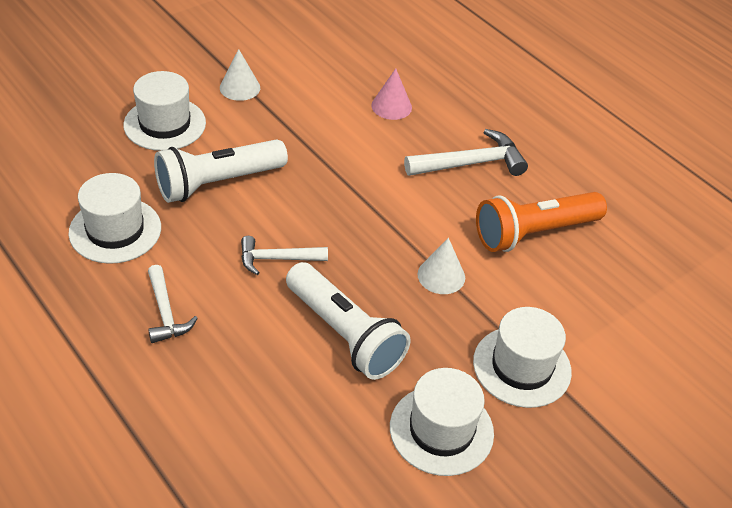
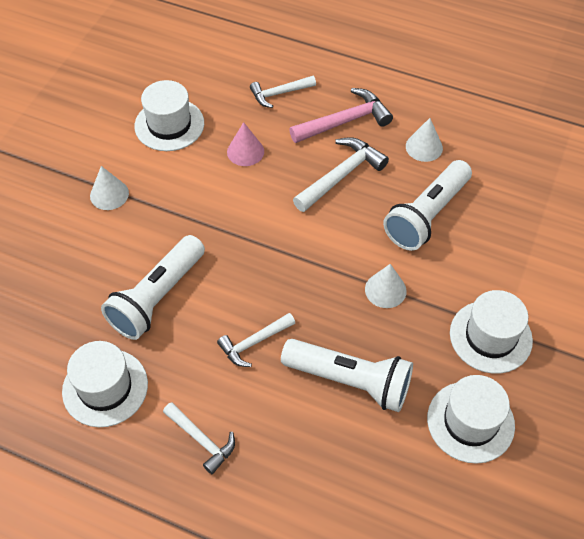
camera: 25 degrees left, 10 degrees up
white hat [123,71,206,151] -> white hat moved to [134,80,204,151]
orange flashlight [476,192,607,252] -> white flashlight [383,160,472,251]
none -> white hammer [250,76,316,108]
none -> pink hammer [289,88,393,143]
none -> white cone [406,118,443,162]

